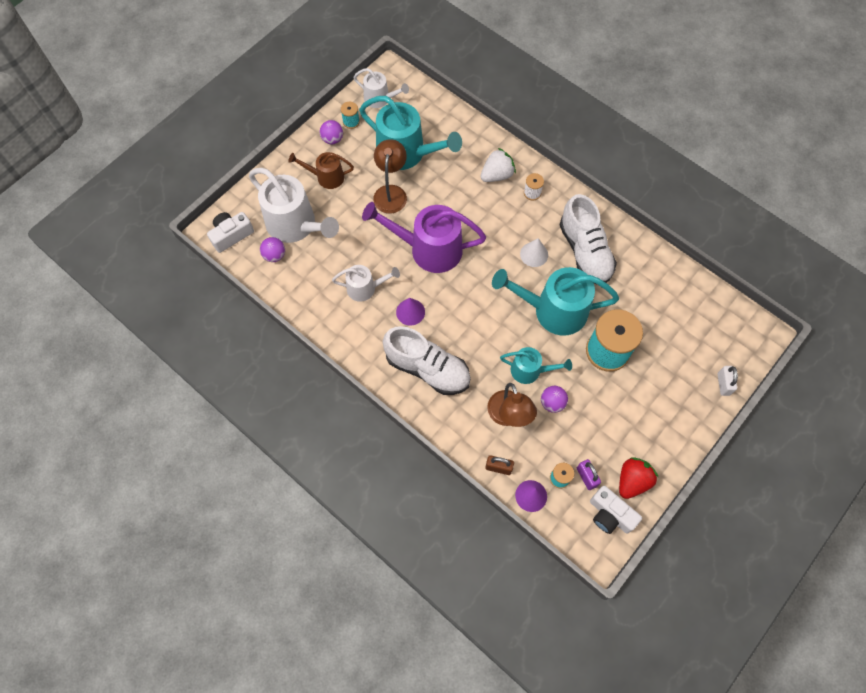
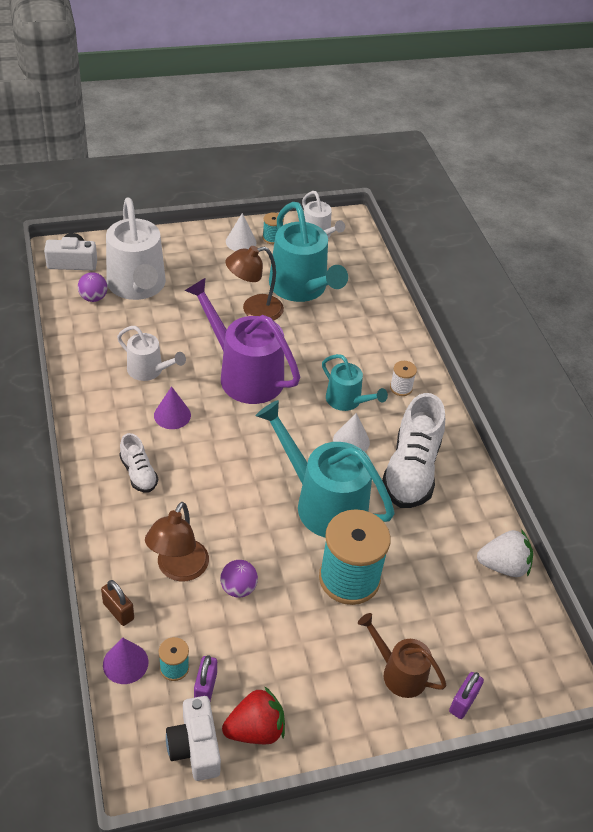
camera: 30 degrees right, 20 degrees down
brown watering can [289,152,354,189] -> brown watering can moved to [358,613,447,698]
purple ball [320,120,343,144] -> white cone [226,213,257,251]
brown lamp [373,139,407,214] -> brown lamp turned 150 degrees counterclockwise [226,246,284,321]
white shoe [383,326,471,395] -> white shoe [119,433,158,493], size x0.51
white strawberry [480,148,516,182] -> white strawberry moved to [477,529,533,577]
turquoise watering can [500,347,572,384] -> turquoise watering can moved to [322,354,388,411]
white padlock [717,366,738,396] -> purple padlock [449,672,484,719]

